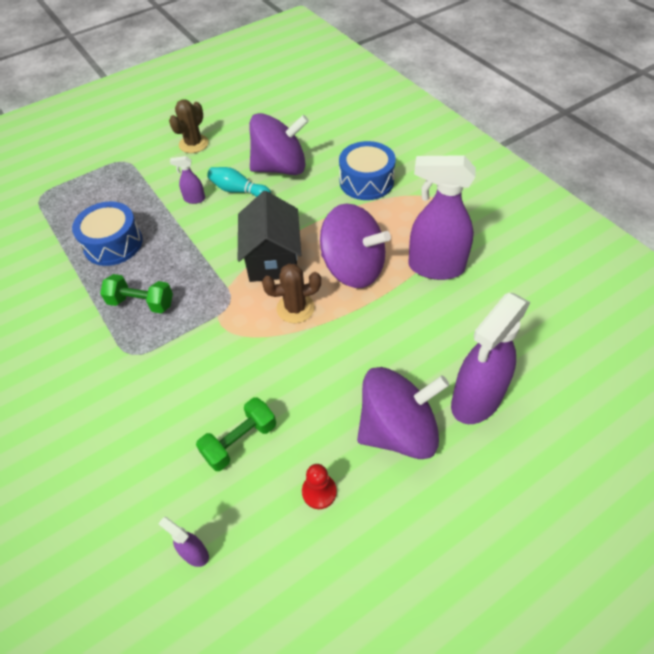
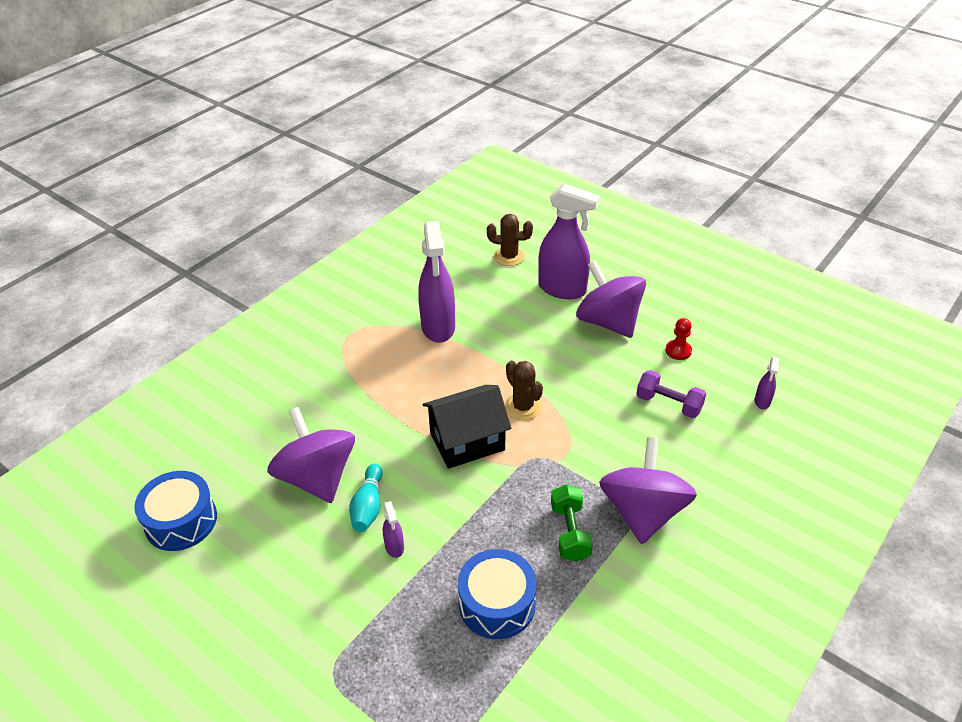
camera: 110 degrees left, 10 degrees down
brown cactus [169,100,209,153] -> brown cactus moved to [487,214,533,266]
green dumbbell [196,397,276,471] -> purple dumbbell [636,370,706,418]
purple spinning top [320,203,391,288] -> purple spinning top moved to [599,437,697,544]
blue drum [339,141,396,200] -> blue drum moved to [134,471,217,551]

